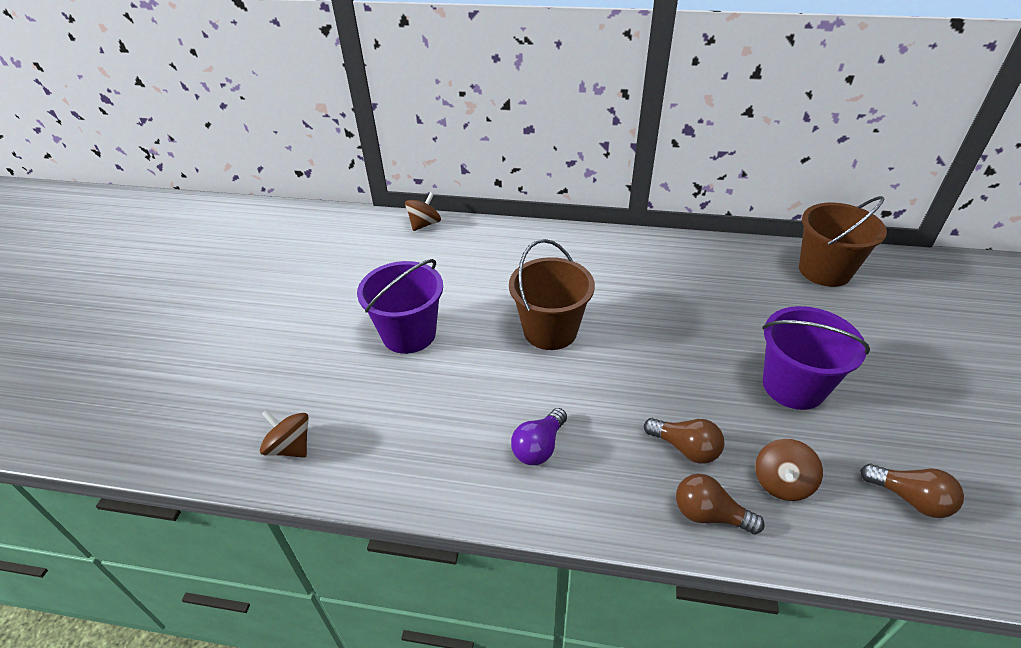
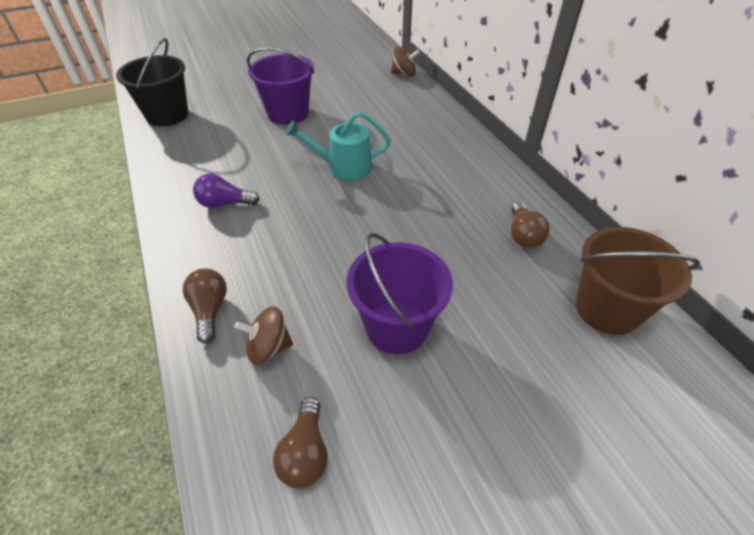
camera: 55 degrees right, 5 degrees up
brown spinning top [260,410,309,458] -> black bucket [116,38,188,126]
brown bucket [509,239,595,350] -> turquoise watering can [285,111,391,181]
brown light bulb [644,418,725,464] -> brown light bulb moved to [511,202,550,248]

